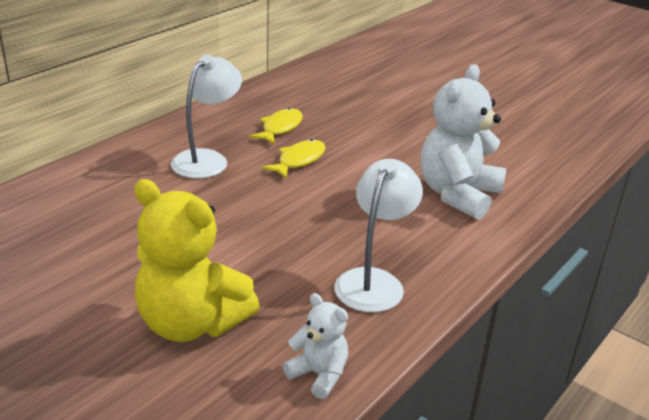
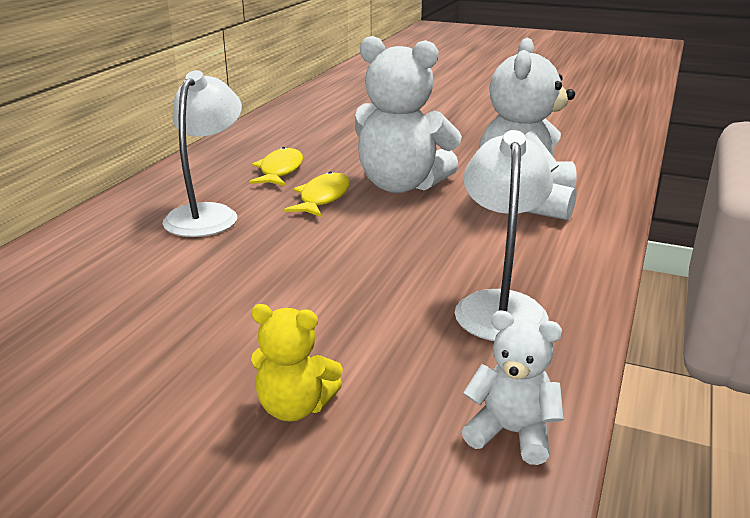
camera: 15 degrees left, 5 degrees down
yellow teddy bear [134,179,260,342] -> yellow teddy bear [251,304,343,422], size x0.51
none -> white teddy bear [355,36,462,193]

